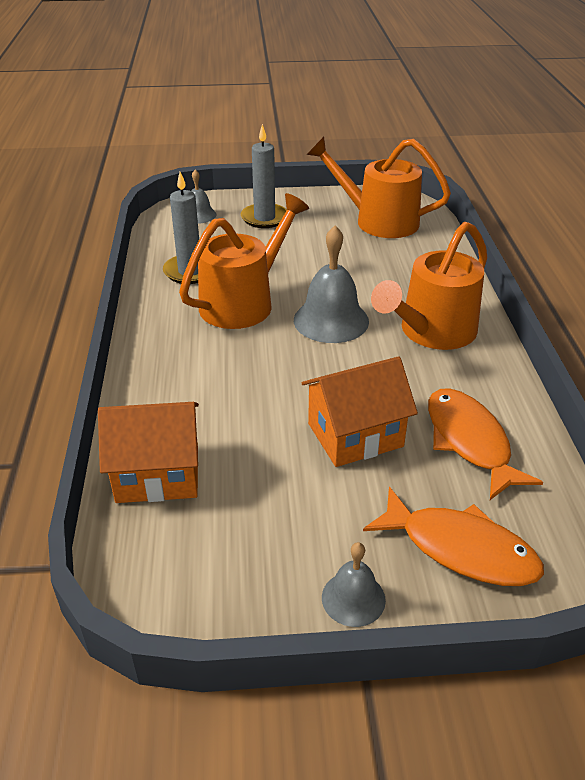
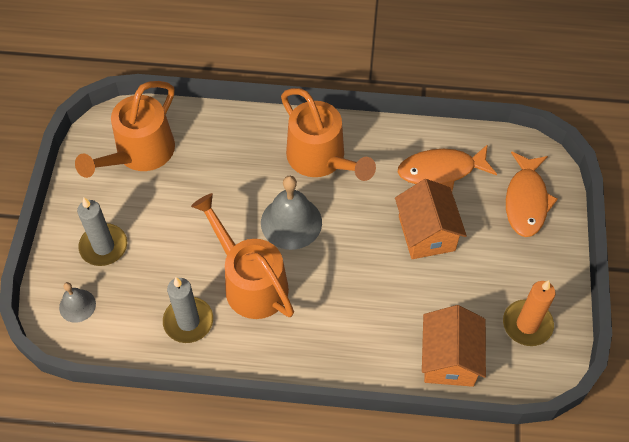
camera: 80 degrees left, 20 degrees up
grey bell [322,542,386,627] -> none
orange fish [363,487,544,586] -> orange fish turned 150 degrees clockwise [506,151,558,237]
none -> orange candle [503,280,556,346]

